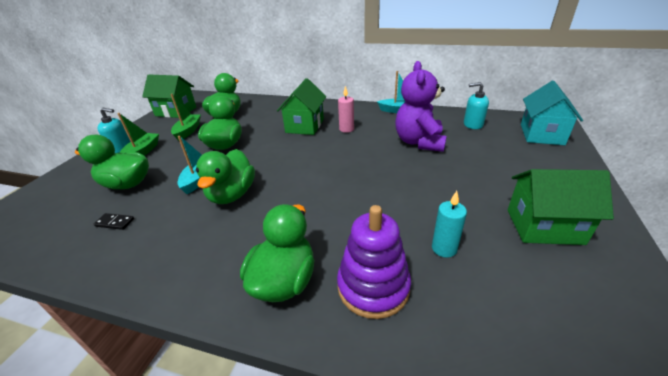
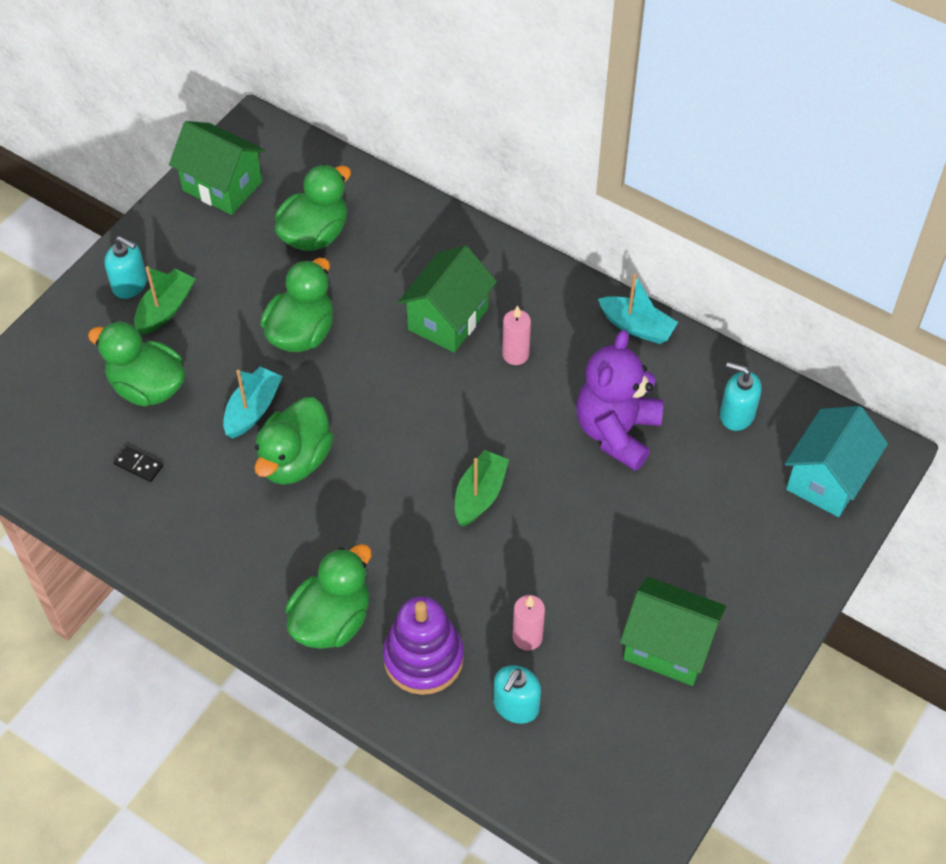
camera: 15 degrees right, 20 degrees up
green boat [171,94,201,141] -> green boat moved to [455,450,509,527]
turquoise candle [432,191,467,258] -> pink candle [513,595,545,651]
none -> turquoise soap dispenser [493,665,541,724]

